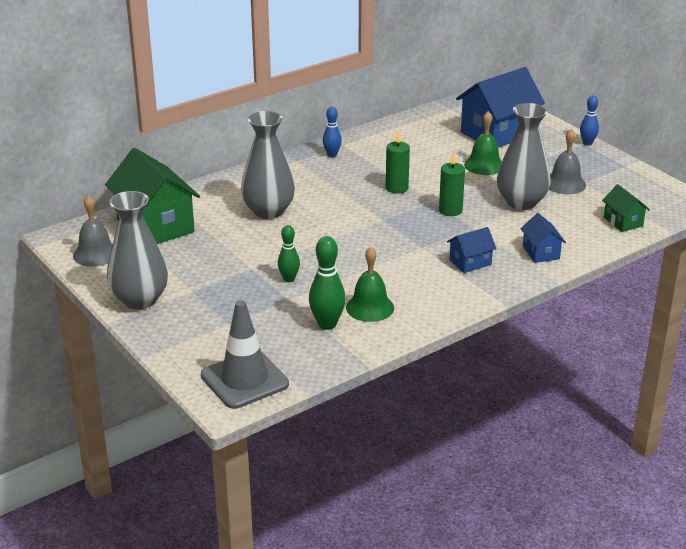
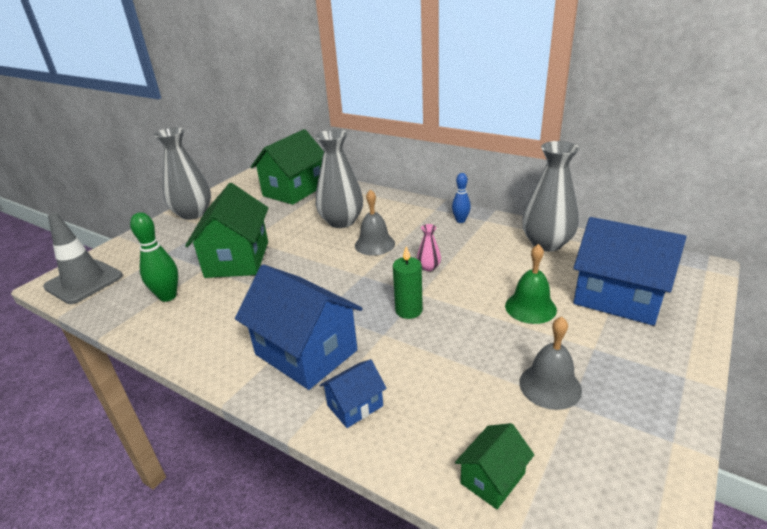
camera: 70 degrees right, 0 degrees up
grey bell [73,196,113,267] -> grey bell moved to [355,189,395,256]
green bowling pin [278,225,300,282] -> green house [185,183,268,278]
green bell [346,247,394,322] -> none
green candle [386,131,410,194] -> pink vase [417,224,441,271]
blue house [447,227,497,273] -> blue house [235,265,363,390], size x2.07
grey vase [497,103,551,210] -> grey vase moved to [522,141,579,252]
blue bowling pin [580,95,599,145] -> none

